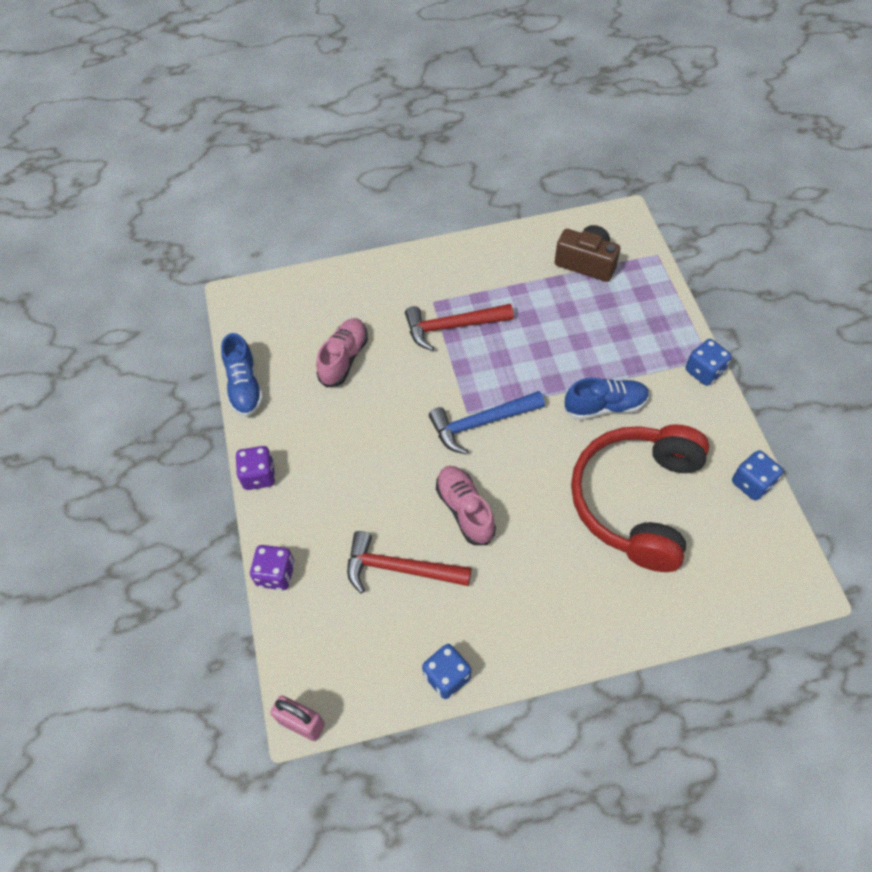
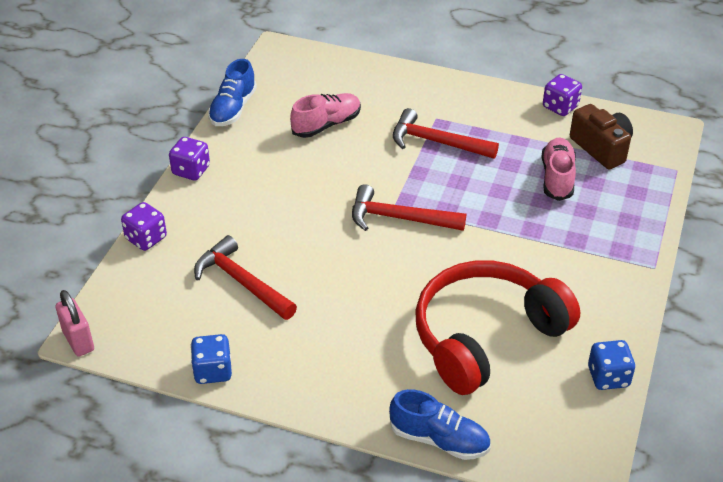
camera: 30 degrees right, 15 degrees down
blue hammer [429,391,545,455] -> red hammer [352,184,466,231]
pink shoe [436,466,496,545] -> pink shoe moved to [541,138,576,201]
blue shoe [564,378,649,420] -> blue shoe moved to [389,389,491,460]
blue dice [686,339,732,386] -> none
none -> purple dice [543,74,582,116]

